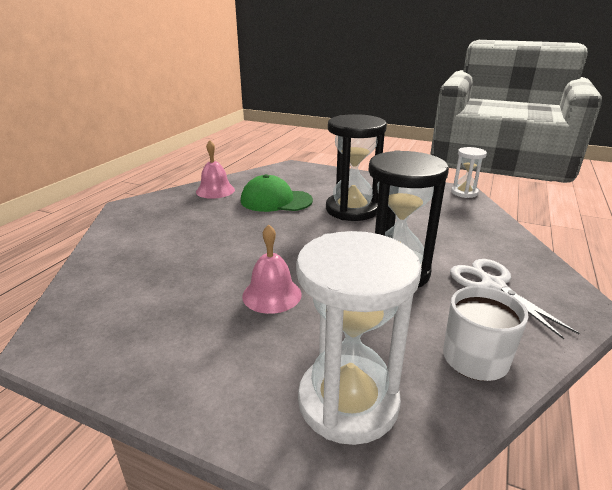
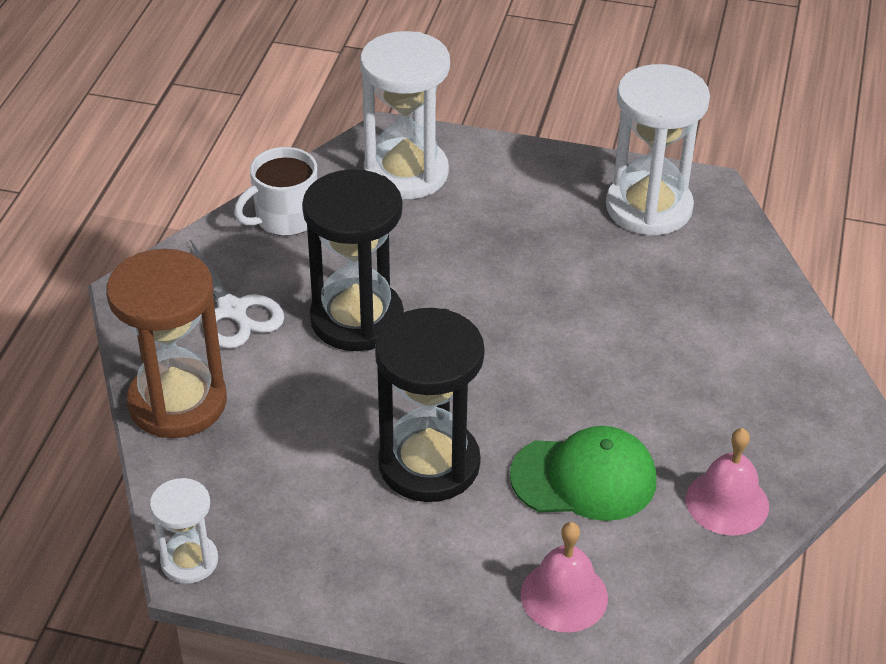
camera: 170 degrees right, 15 degrees up
pink bell [242,224,301,314] -> pink bell moved to [521,522,608,632]
none -> brown hourglass [106,249,227,438]
none -> white hourglass [606,64,710,236]

